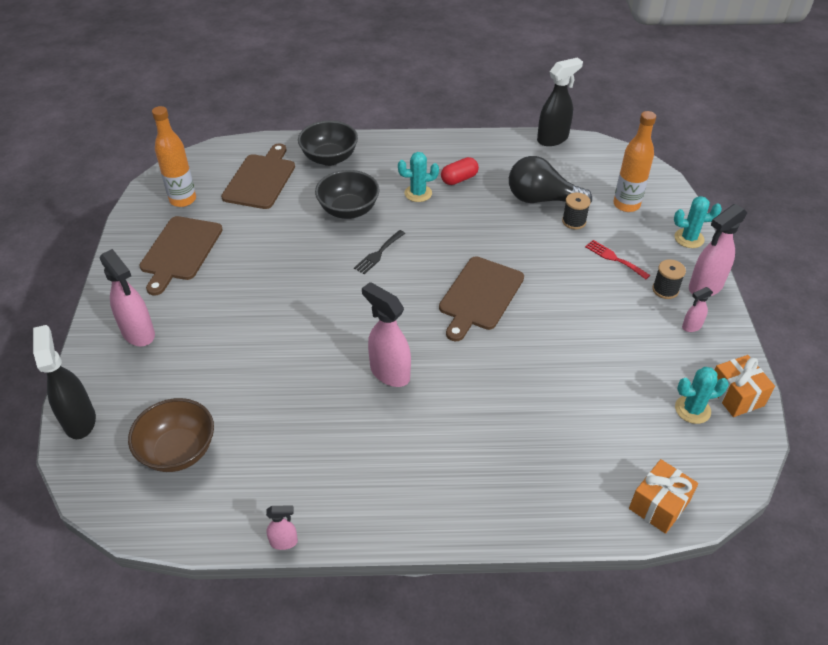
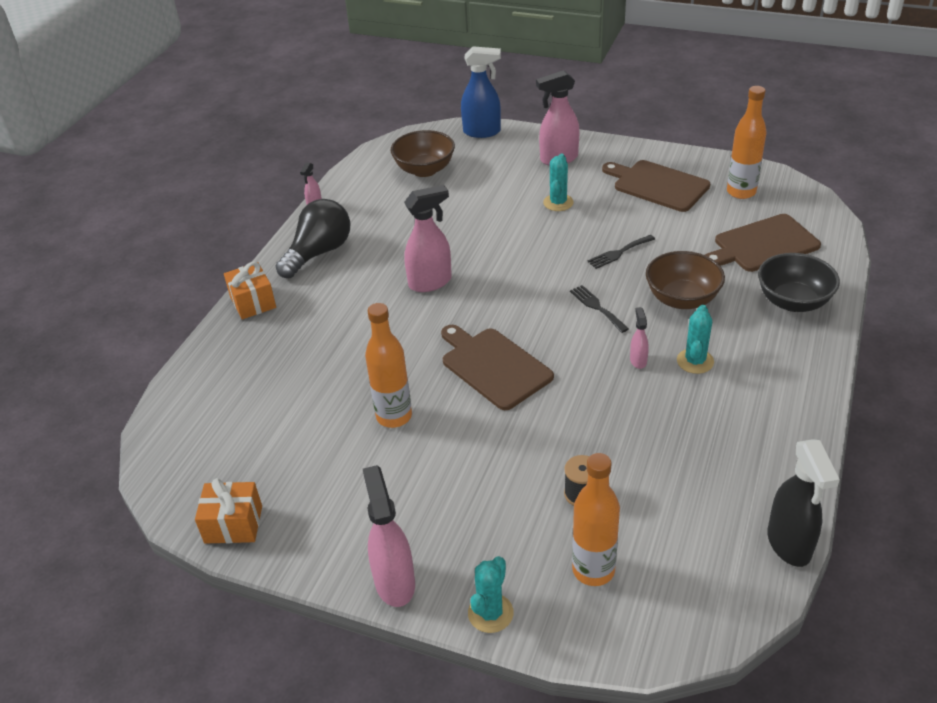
camera: 115 degrees right, 5 degrees down
black spray bottle [33,325,96,439] -> blue spray bottle [461,46,501,138]
brown cutting board [221,143,295,209] -> brown cutting board turned 120 degrees clockwise [705,214,821,272]
black bowl [315,170,380,219] -> brown bowl [646,251,725,309]
red capsule [441,157,479,185] -> none
black light bulb [509,156,592,203] -> black light bulb moved to [276,199,350,278]
red fork [585,240,650,279] -> none
orange gift [629,459,698,534] -> orange gift moved to [224,261,276,319]
black spool [652,259,686,299] -> none
turquoise cactus [675,367,729,424] -> turquoise cactus moved to [543,154,574,211]
pink spray bottle [682,287,713,332] -> pink spray bottle moved to [630,307,649,369]
none -> orange bottle [365,303,412,428]
none -> black fork [587,235,655,269]

